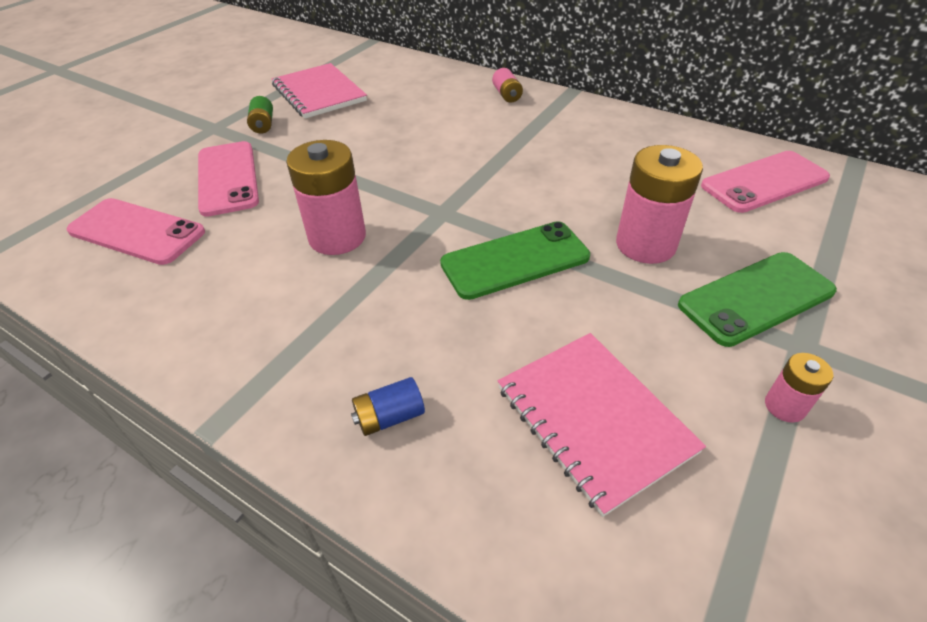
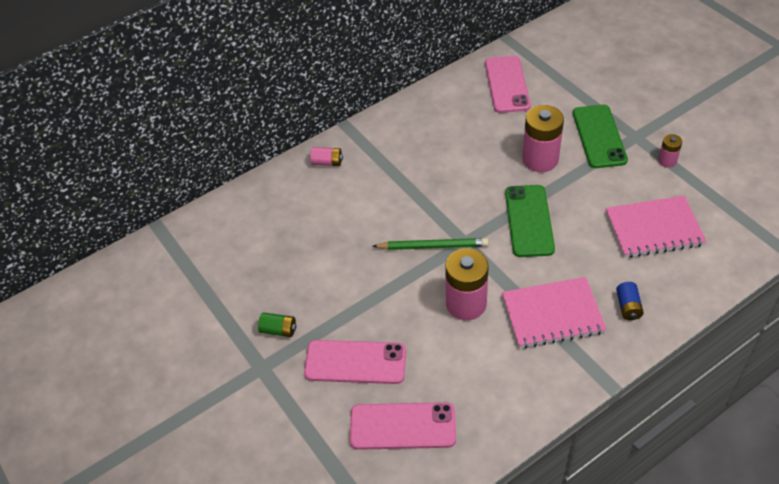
camera: 65 degrees left, 5 degrees up
pink phone [67,198,205,265] -> pink phone turned 45 degrees clockwise [350,402,456,450]
pink notebook [272,63,367,119] -> pink notebook moved to [502,277,607,348]
none -> green pencil [372,238,489,250]

